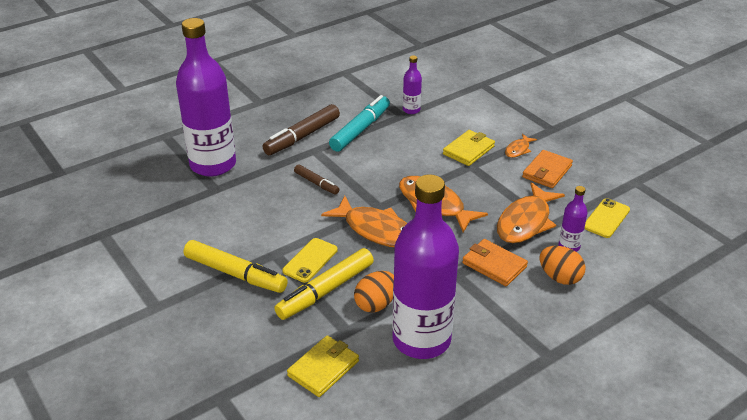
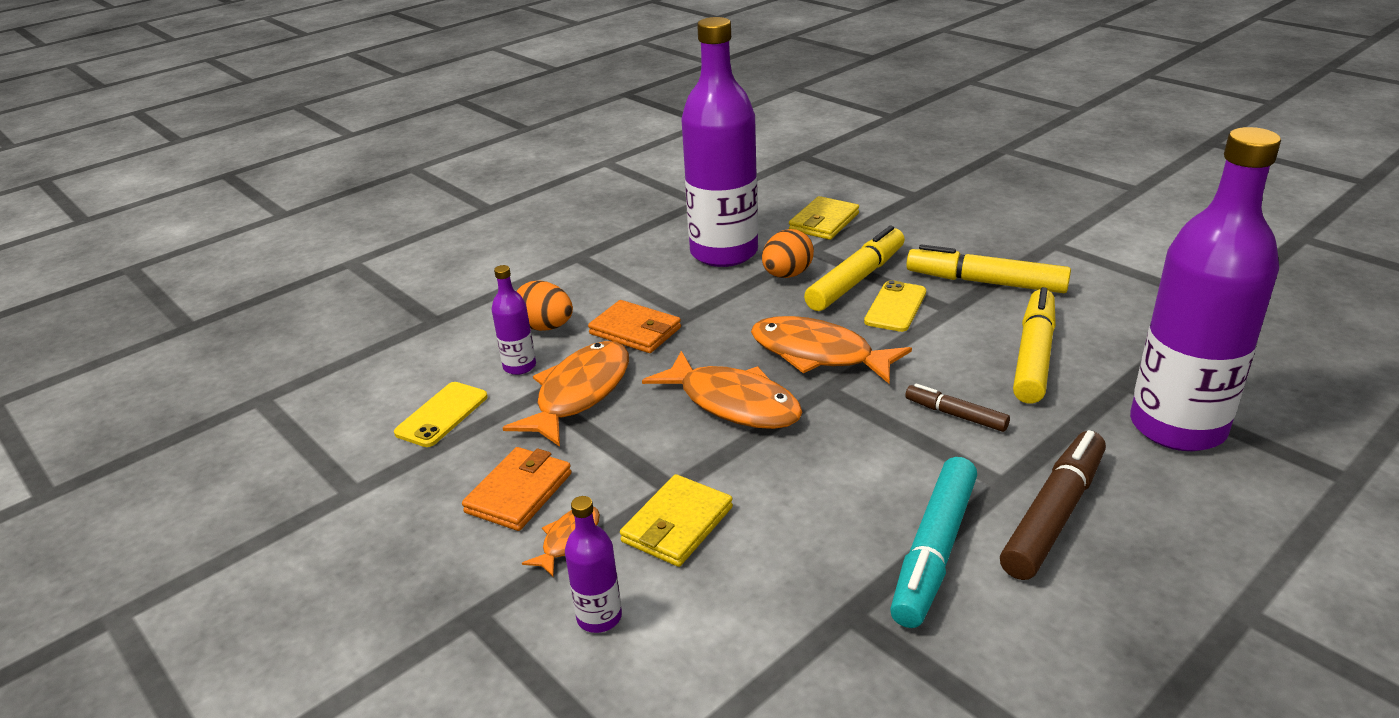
camera: 175 degrees right, 5 degrees down
purple bottle [403,55,422,114] -> purple bottle moved to [565,496,622,633]
none -> yellow marker [1013,287,1056,403]

